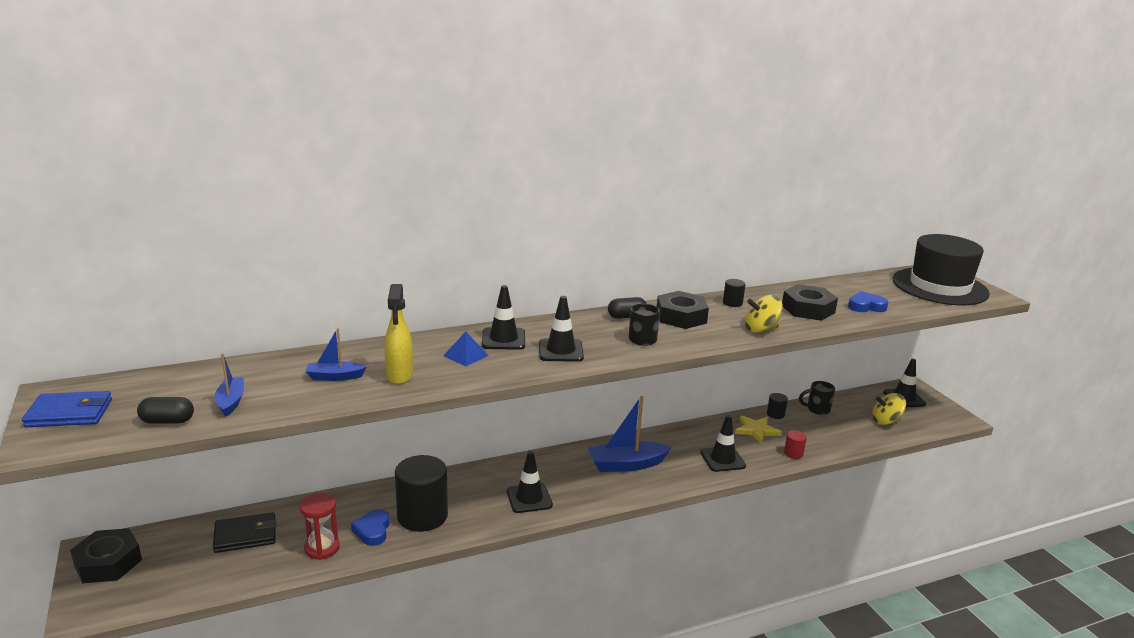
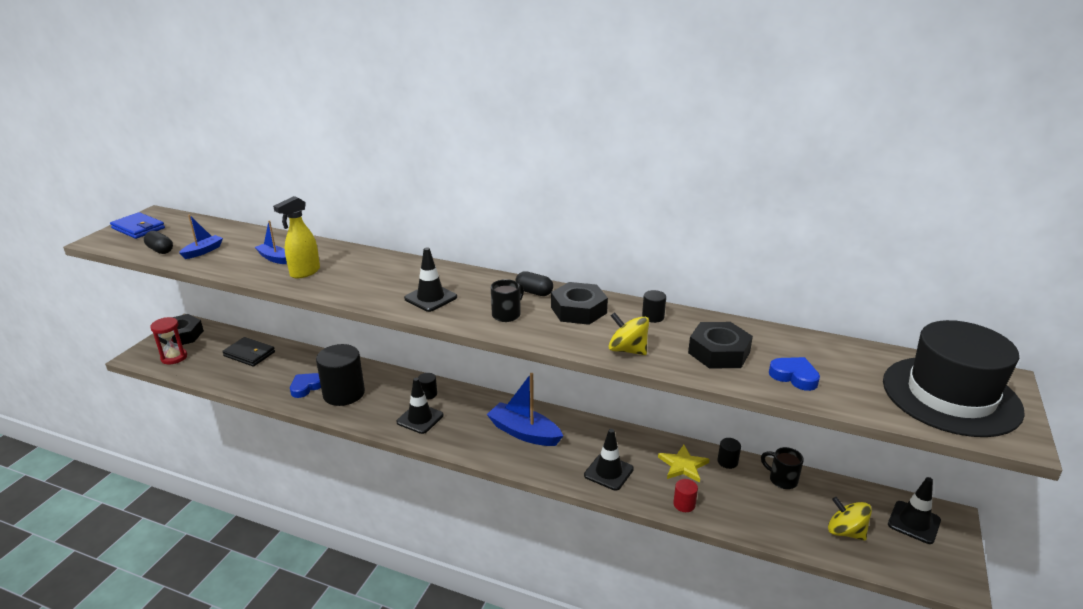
camera: 45 degrees right, 5 degrees up
red hourglass [299,493,340,560] -> red hourglass moved to [150,317,187,364]
blue pyramid [443,332,489,367] -> none
black traffic cone [482,285,525,350] -> none
none -> black cylinder [418,373,437,400]

